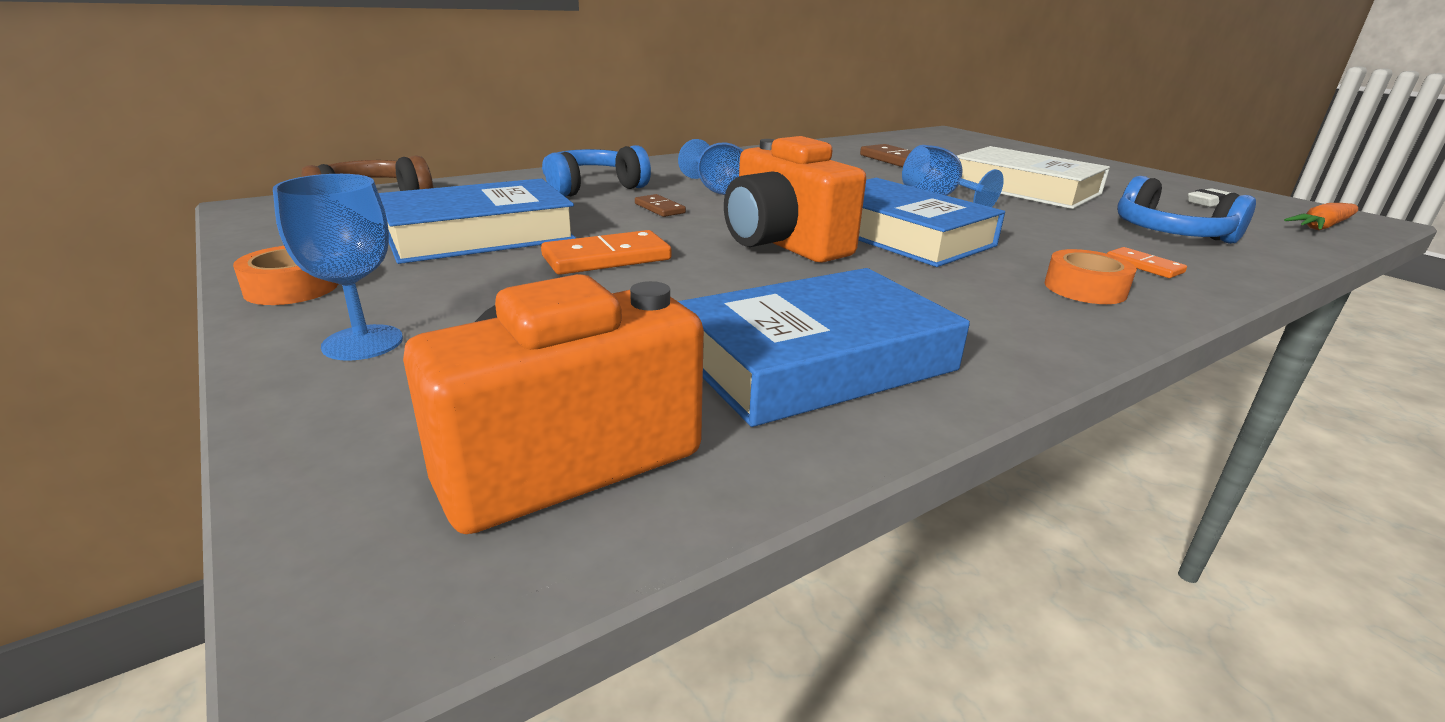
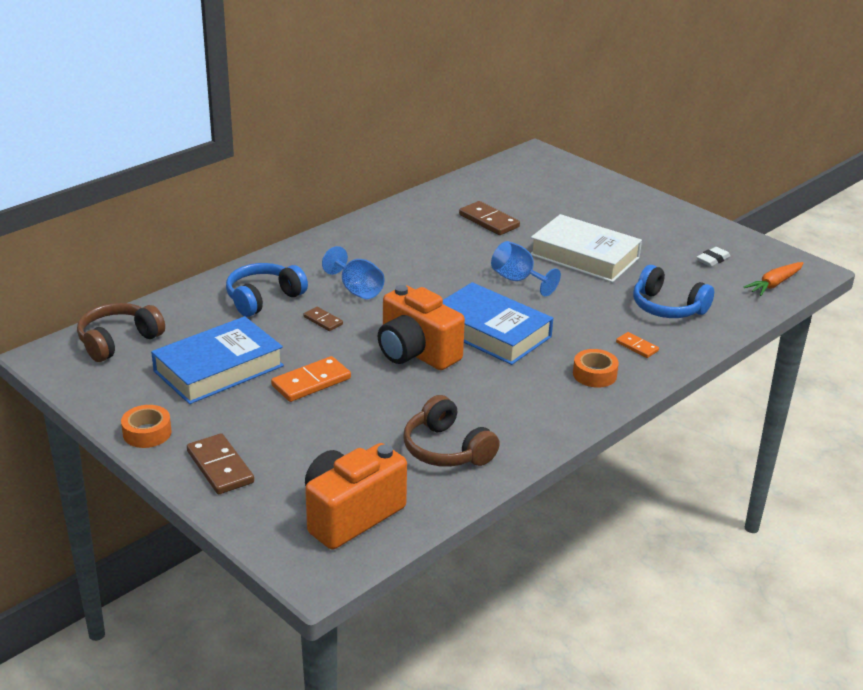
camera: 10 degrees left, 5 degrees up
blue goblet [273,174,403,361] -> brown domino [187,433,254,494]
blue book [678,268,970,427] -> brown headphones [404,395,500,467]

